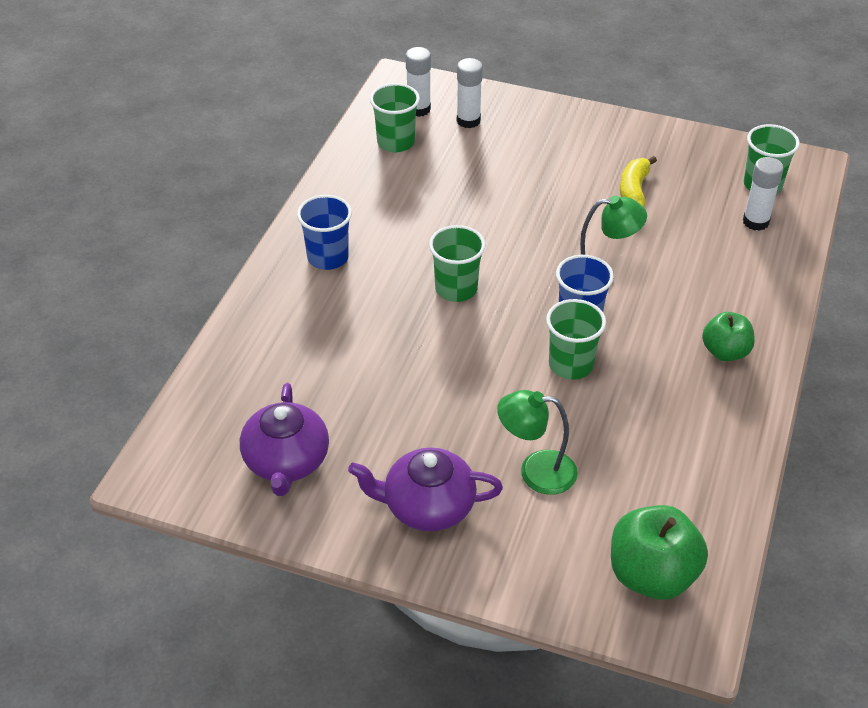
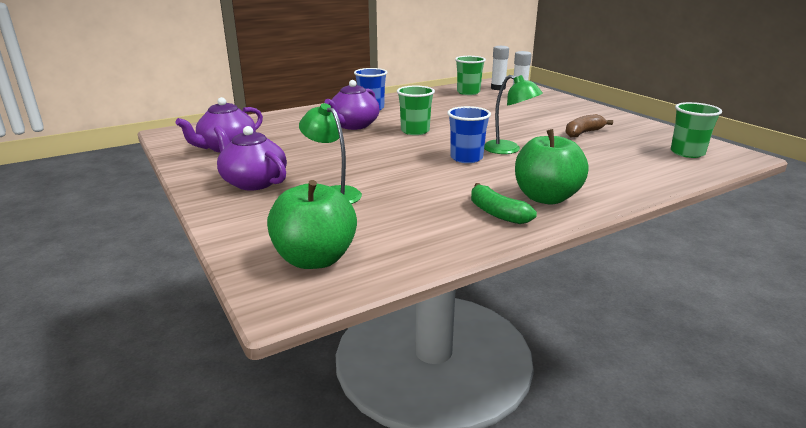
camera: 40 degrees right, 20 degrees down
green cup [546,299,606,380] -> none
yellow banana [620,156,657,207] -> brown banana [565,114,613,137]
green apple [702,312,755,361] -> green apple [515,129,589,205], size x1.60
white glue stick [743,157,784,231] -> none
none -> purple teapot [325,80,380,130]
none -> green banana [471,183,537,224]

